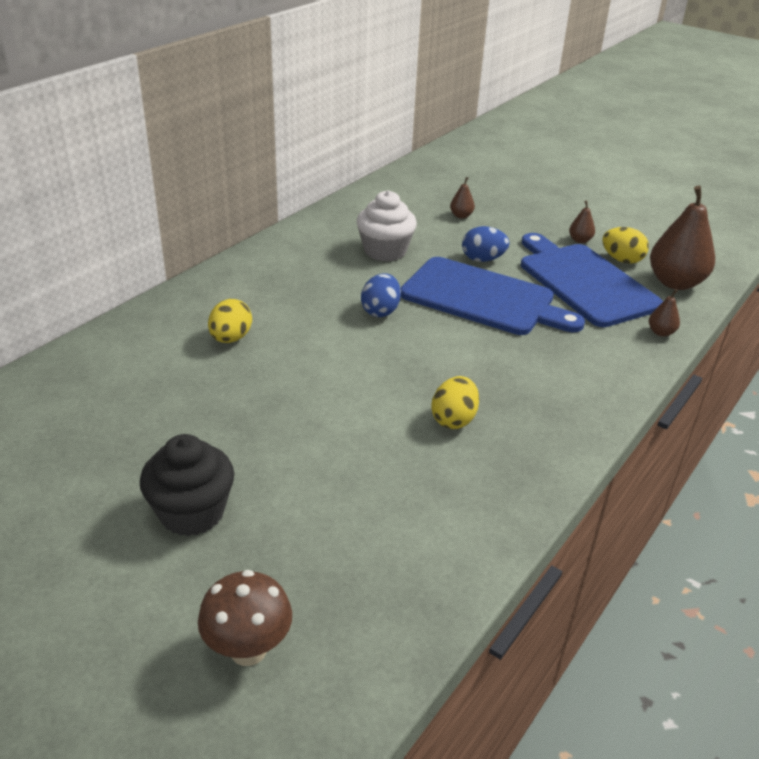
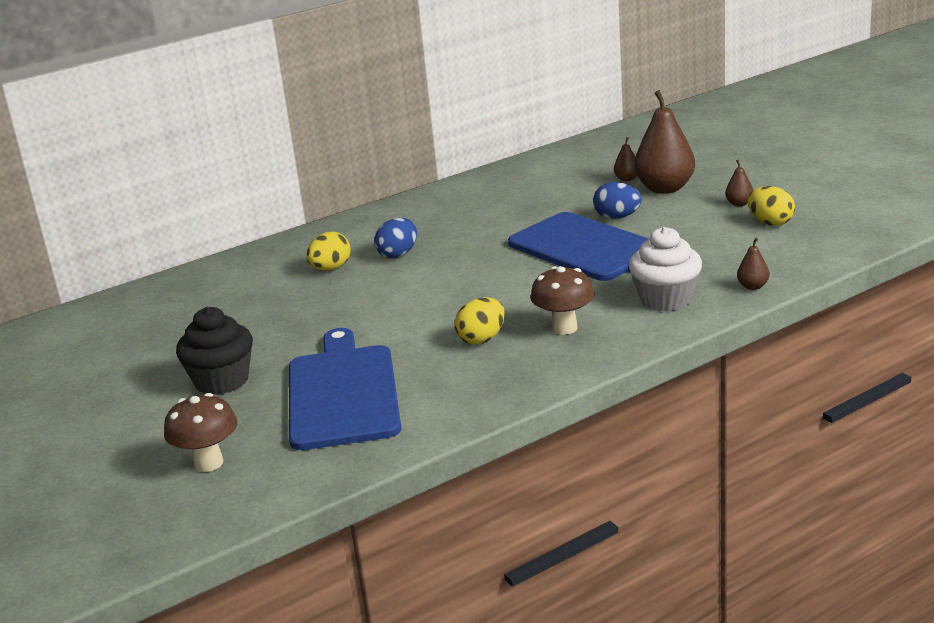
camera: 25 degrees right, 10 degrees down
white cupcake [356,190,417,262] -> white cupcake moved to [629,227,702,312]
blue egg [361,273,401,317] -> blue egg moved to [374,218,417,258]
blue cutting board [521,233,663,327] -> blue cutting board moved to [289,328,402,450]
brown pear [650,186,715,290] -> brown pear moved to [634,90,695,194]
none -> brown mushroom [530,266,595,335]

